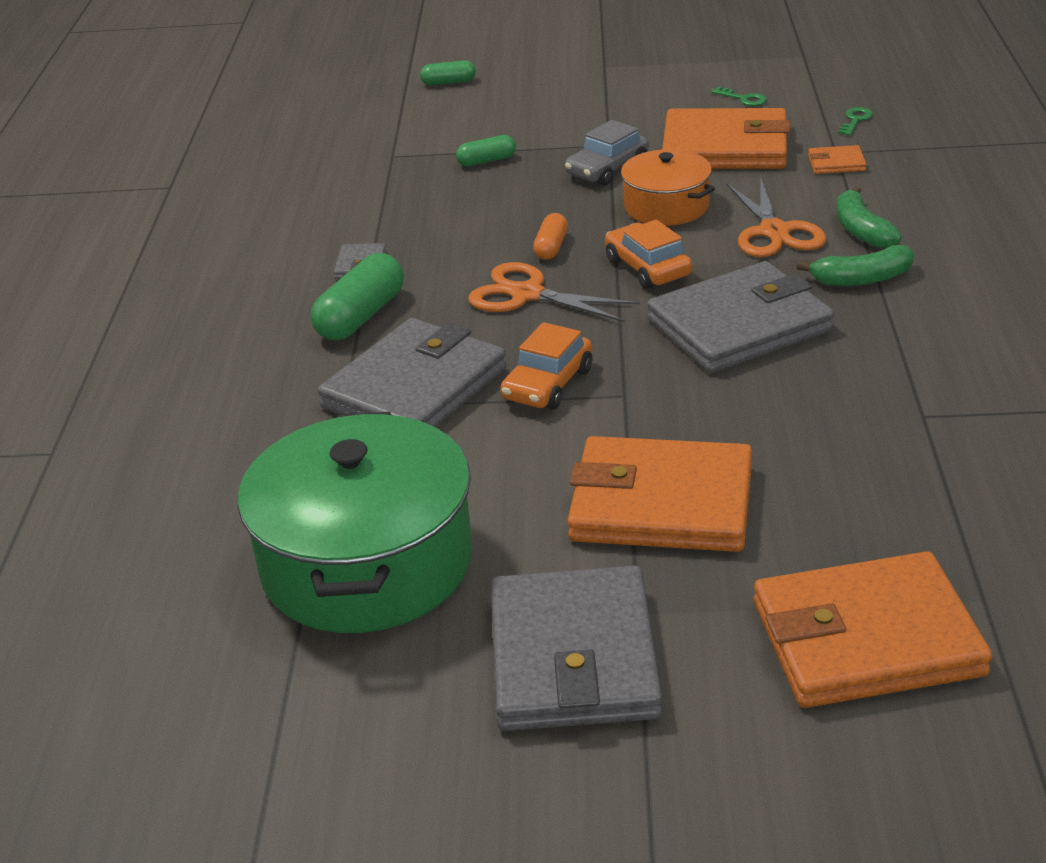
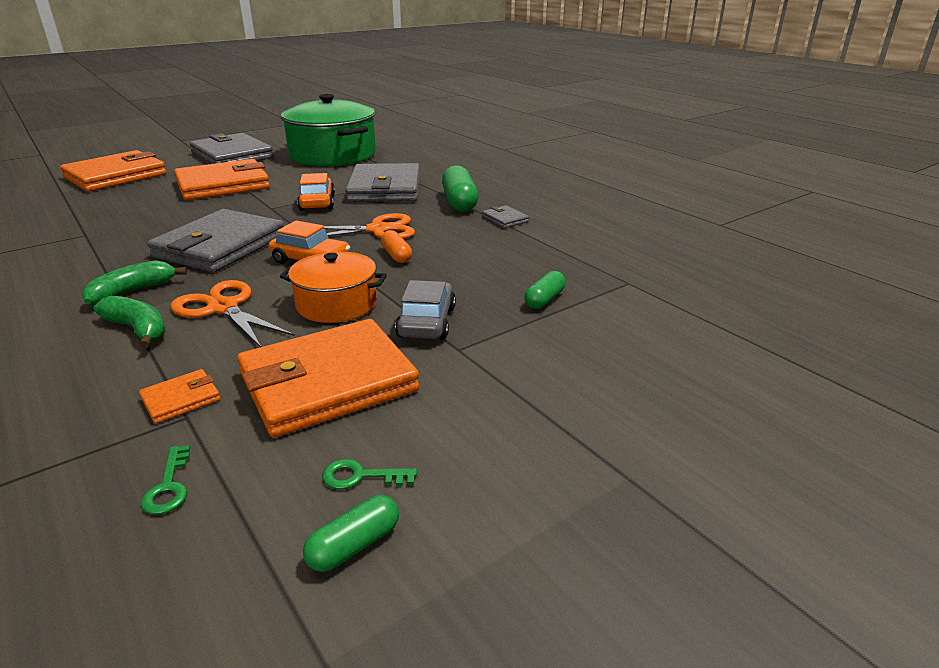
camera: 140 degrees right, 5 degrees down
green capsule [420,60,476,86] -> green capsule moved to [303,495,399,572]

